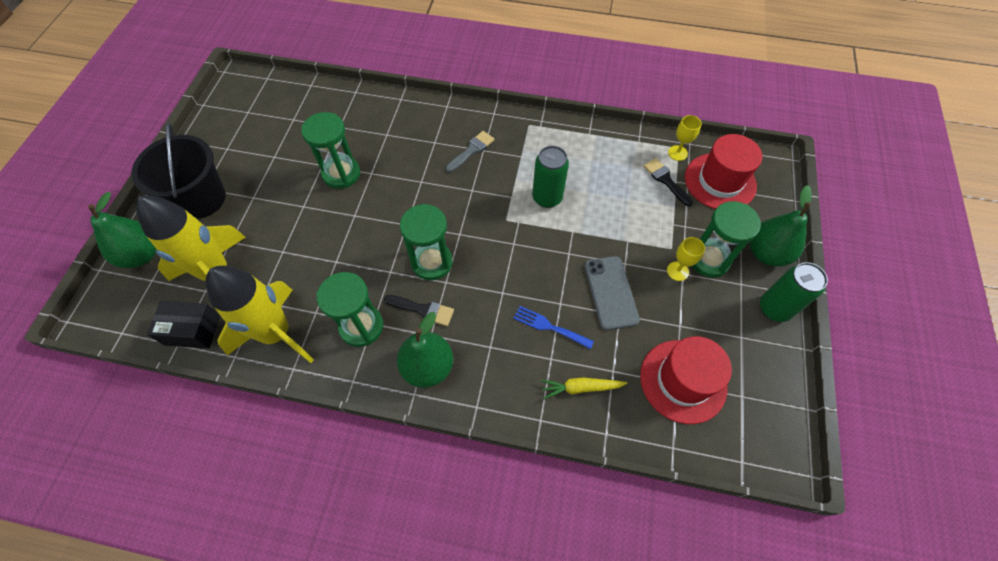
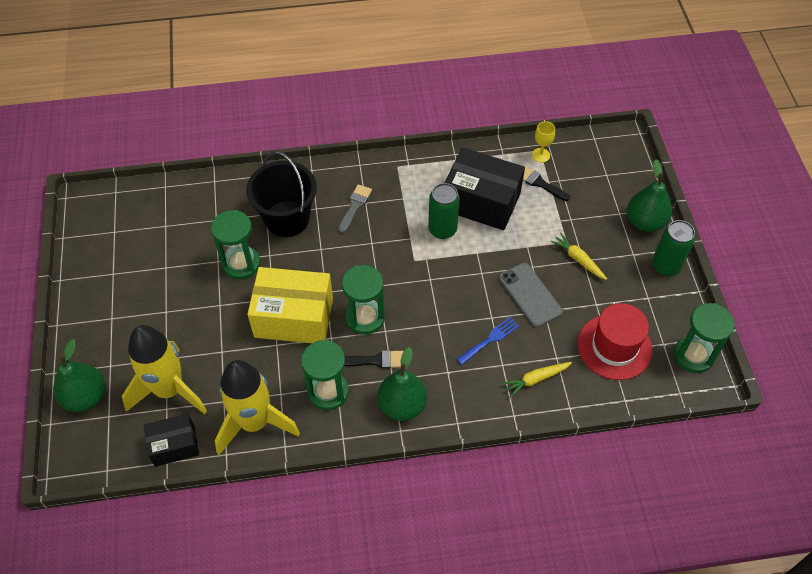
camera: 20 degrees left, 5 degrees down
black bucket [131,122,226,219] -> black bucket moved to [246,151,317,237]
blue fork [513,306,594,349] -> blue fork turned 135 degrees clockwise [457,317,519,365]
yellow goblet [667,237,705,281] -> yellow carrot [550,233,607,280]
red hat [685,134,762,209] -> none
green hourglass [692,201,761,277] -> green hourglass moved to [674,303,735,373]
none -> yellow box [247,267,333,343]
none -> black box [445,147,525,230]

